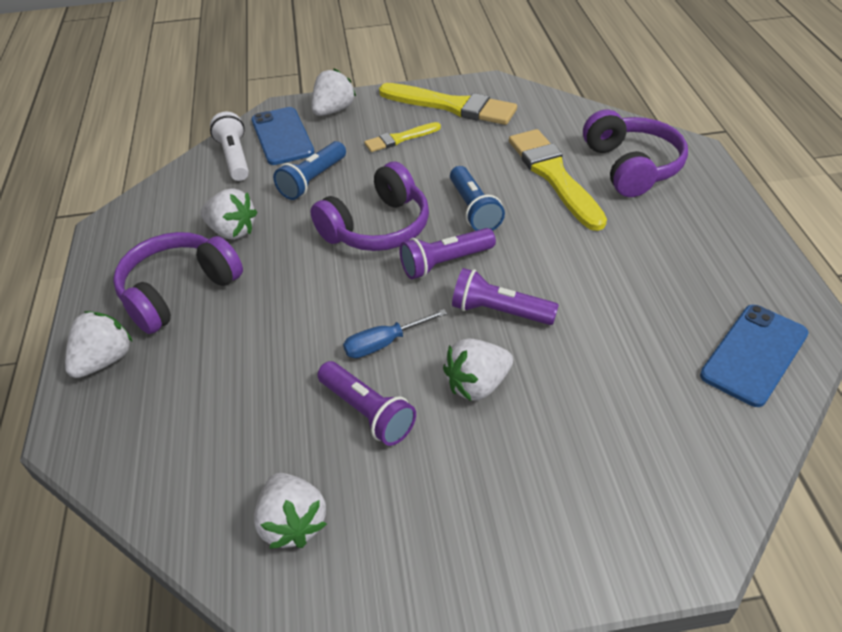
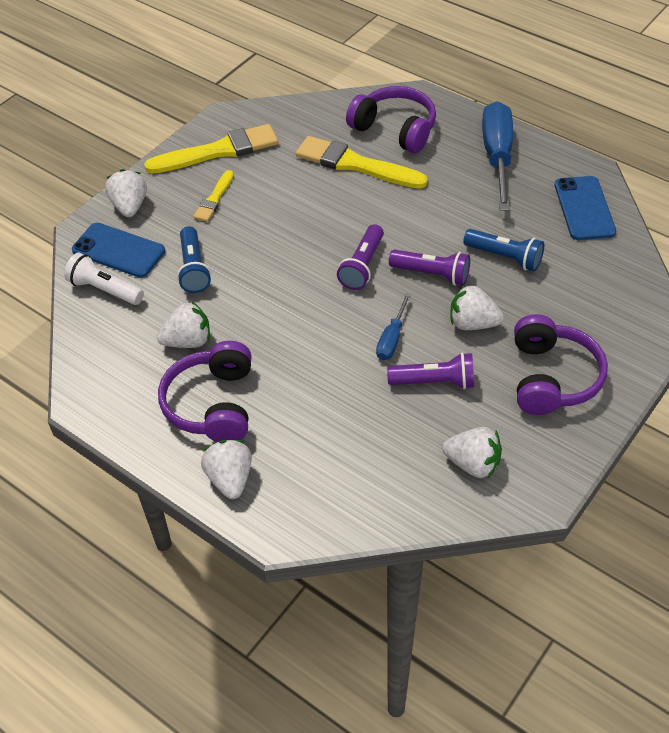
camera: 45 degrees left, 5 degrees up
purple headphones [310,162,429,251] -> purple headphones moved to [514,314,608,415]
white strawberry [443,339,513,401] -> white strawberry turned 90 degrees clockwise [451,285,504,330]
blue flashlight [450,166,505,231] -> blue flashlight moved to [463,229,544,272]
purple flashlight [452,268,559,325] -> purple flashlight turned 135 degrees counterclockwise [389,250,470,286]
none -> blue screwdriver [482,101,513,210]

